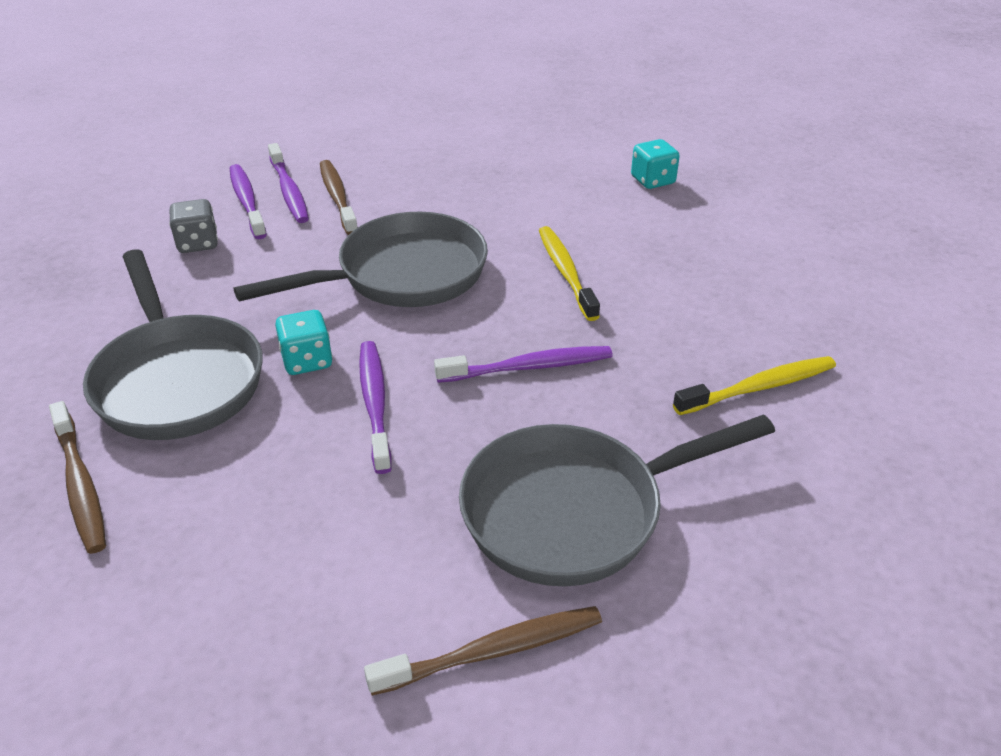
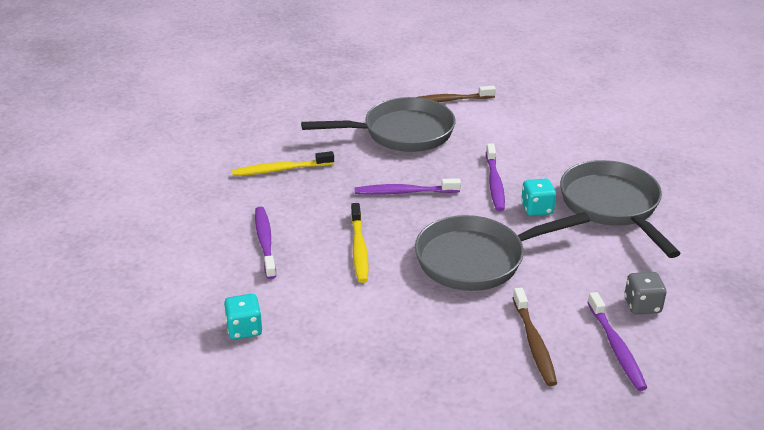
camera: 170 degrees left, 5 degrees down
brown toothbrush [49,401,106,554] -> none
purple toothbrush [268,143,309,223] -> purple toothbrush moved to [255,207,276,279]

